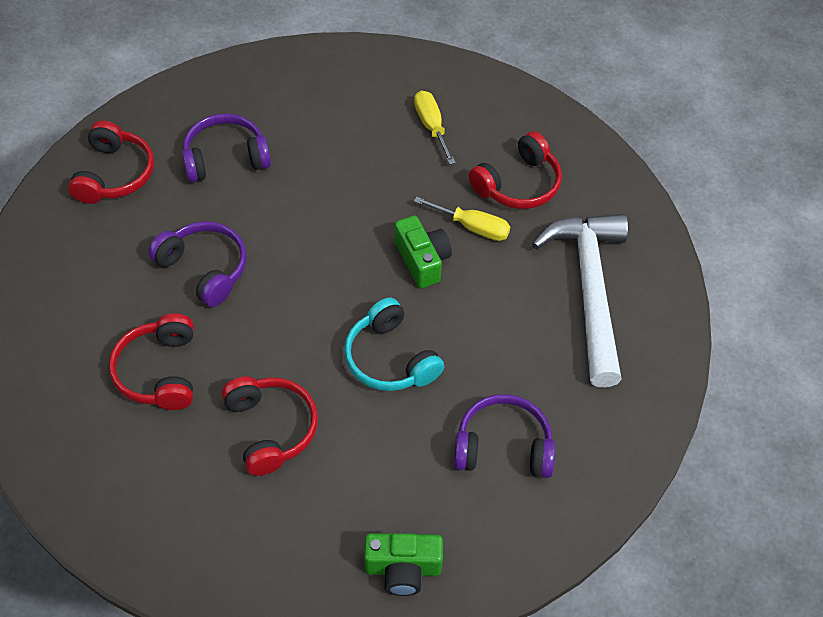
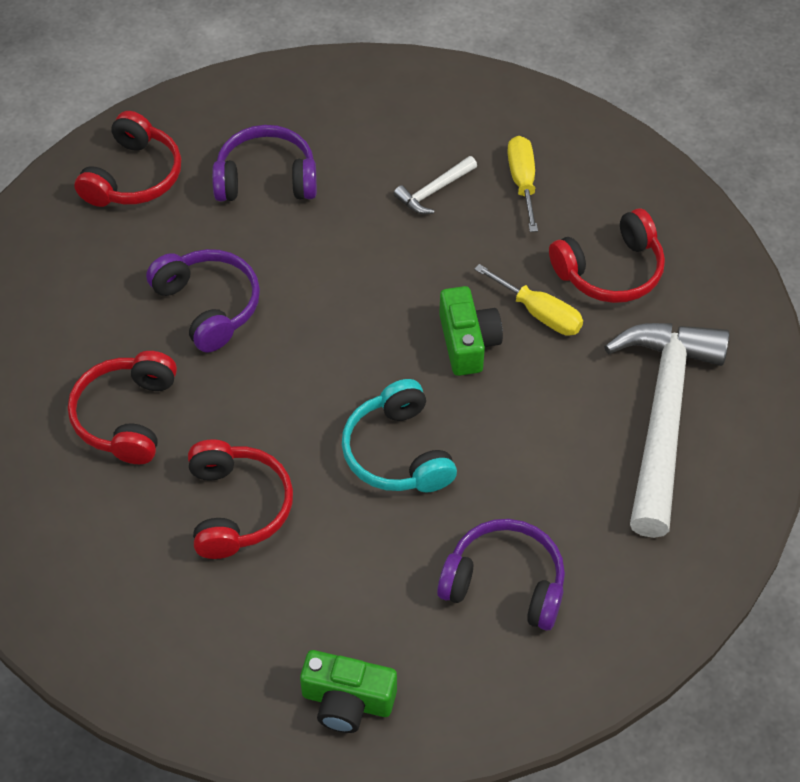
camera: 15 degrees right, 0 degrees up
none -> white hammer [394,156,477,214]

